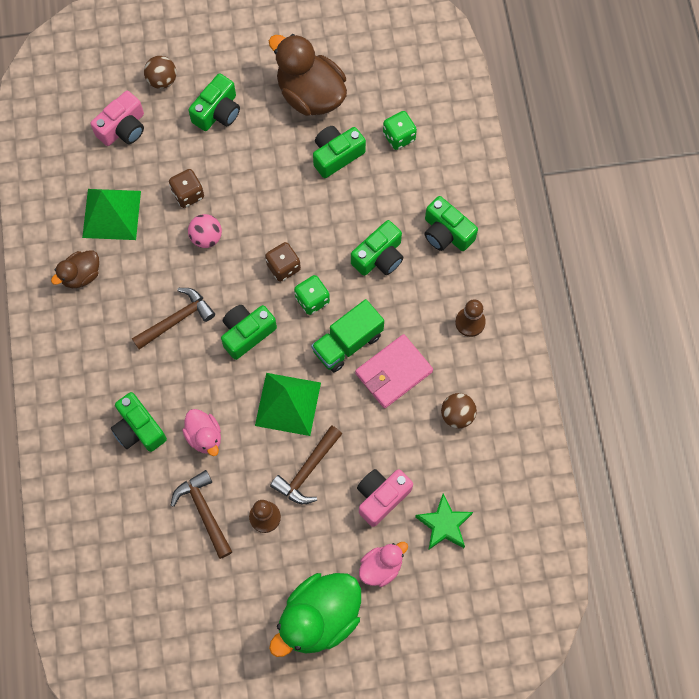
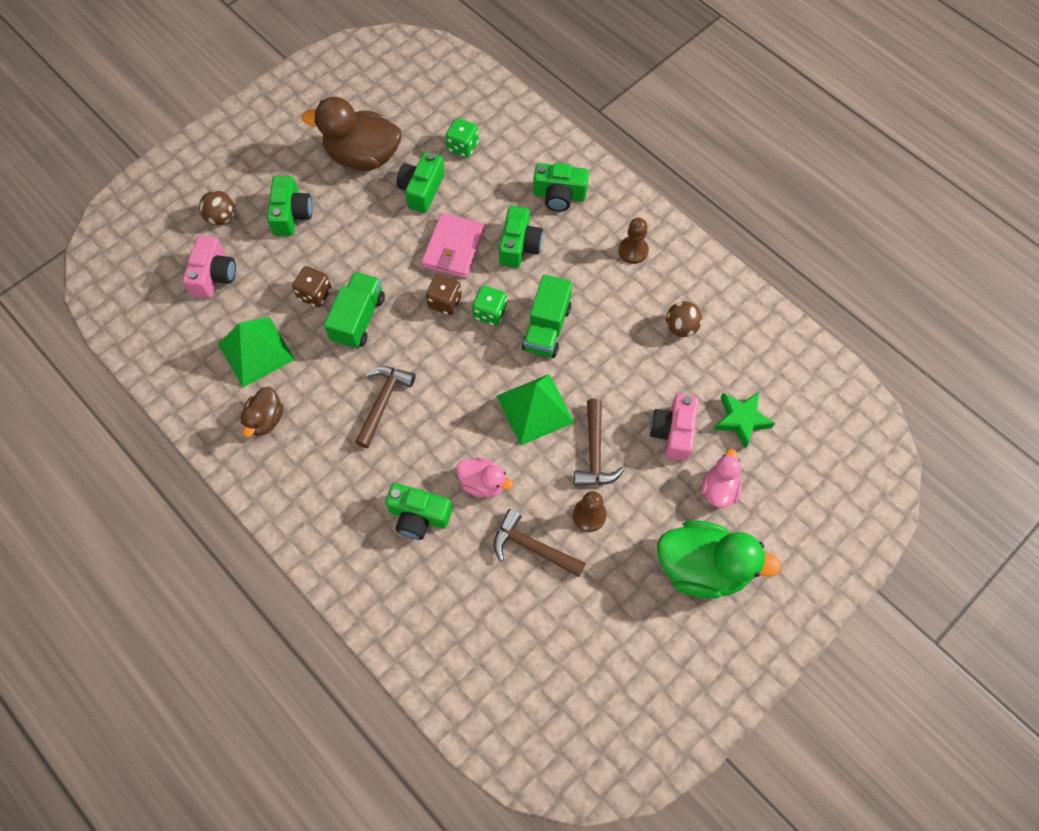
camera: 35 degrees left, 5 degrees down
pink ball [188,214,222,248] -> green truck [324,272,385,349]
green camera [221,305,277,360] -> none
green duck [269,573,361,657] -> green duck turned 90 degrees counterclockwise [657,520,781,599]
pink wallet [355,334,433,408] -> pink wallet moved to [421,213,485,278]

